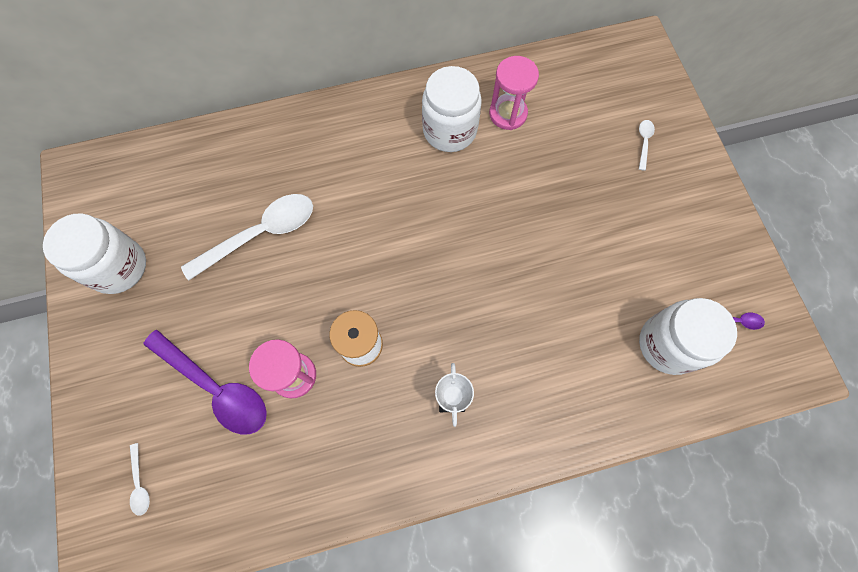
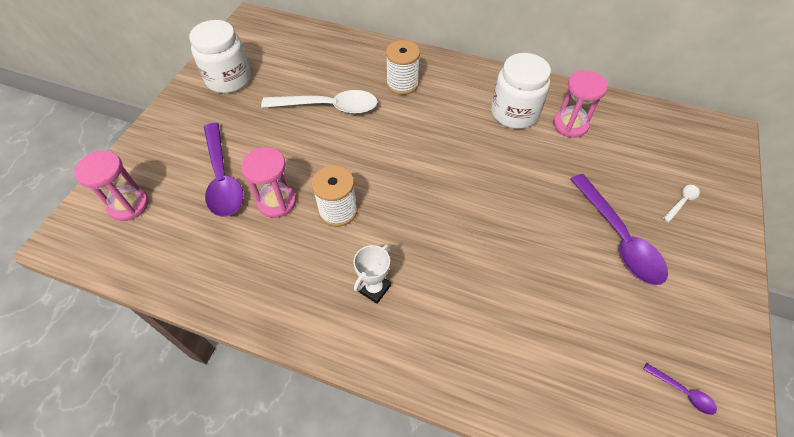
camera: 35 degrees right, 15 degrees down
white spoon [130,443,150,516] -> pink hourglass [74,151,149,221]
white jar [639,298,737,375] -> none
none -> white spool [386,40,420,95]
none -> purple spoon [571,174,668,285]

